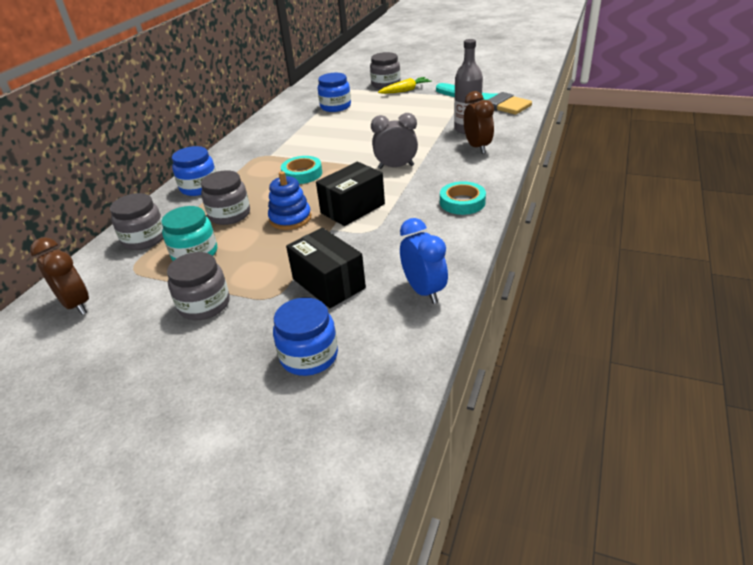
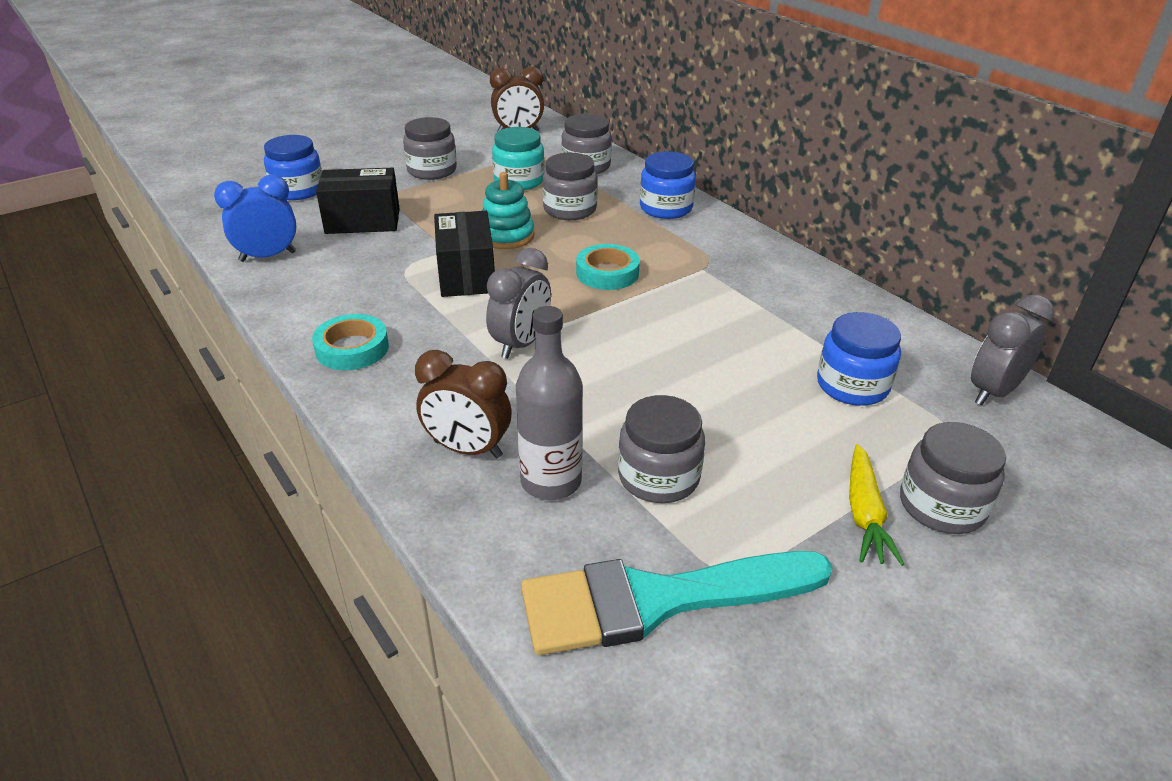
camera: 120 degrees right, 0 degrees up
blue stacking toy [268,171,311,230] -> turquoise stacking toy [482,172,534,249]
blue clock [400,218,448,304] -> blue clock turned 150 degrees clockwise [214,175,296,262]
none -> grey jar [618,395,705,503]
none -> grey clock [971,294,1054,405]

